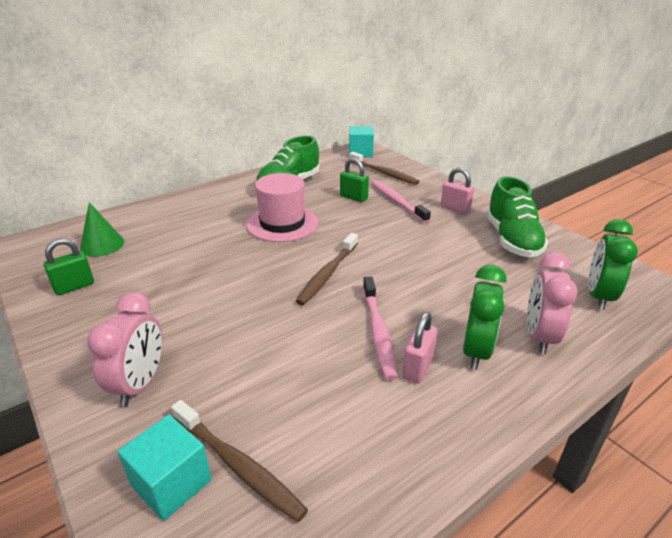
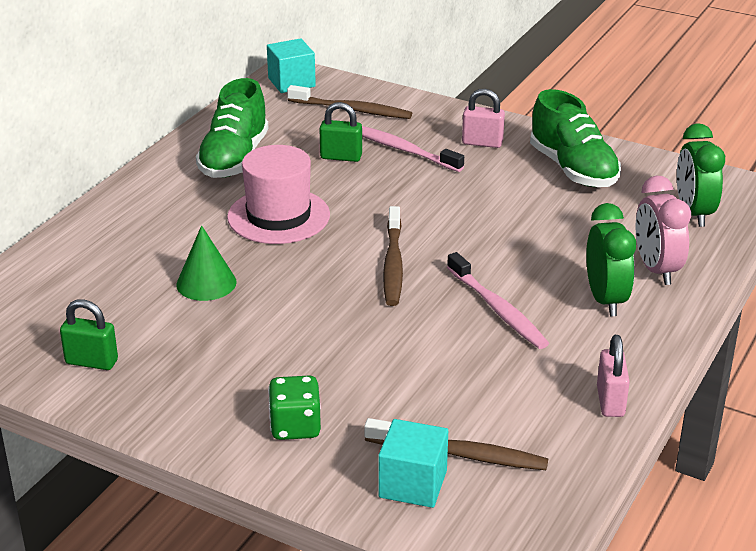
camera: 25 degrees left, 0 degrees up
green padlock [44,238,94,295] -> green padlock turned 75 degrees clockwise [60,299,118,370]
green cone [80,202,124,257] -> green cone moved to [176,225,237,301]
pink clock [87,292,162,407] -> green dice [268,376,321,440]
pink padlock [402,312,438,384] -> pink padlock moved to [597,335,630,417]

